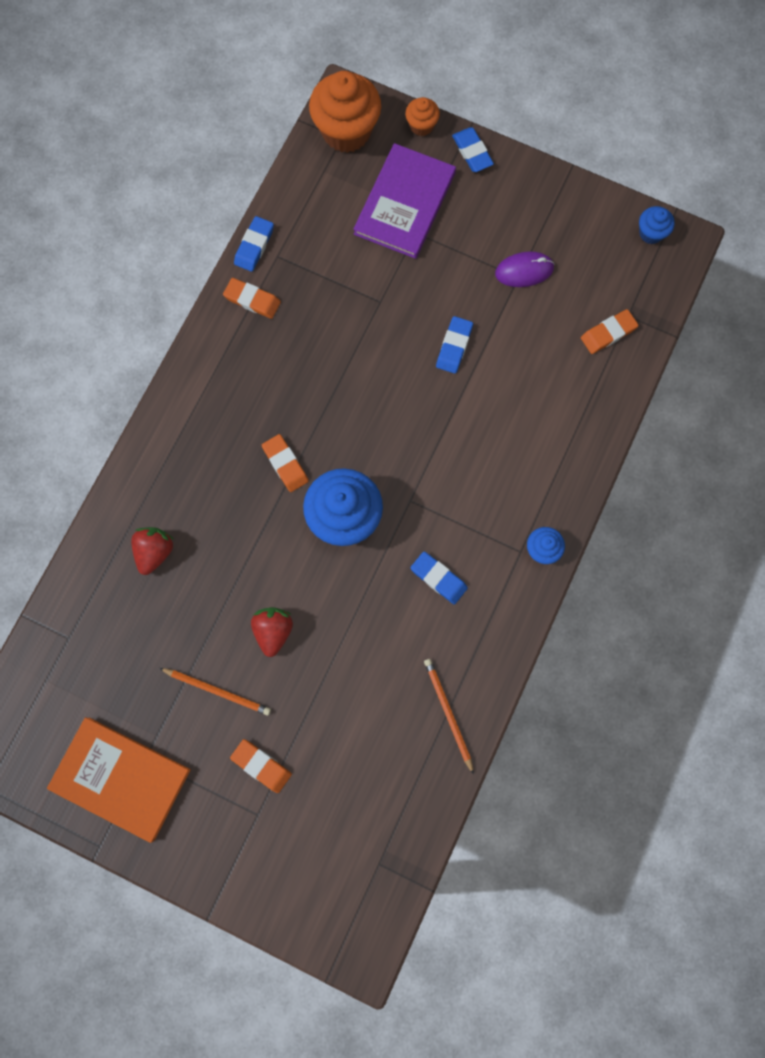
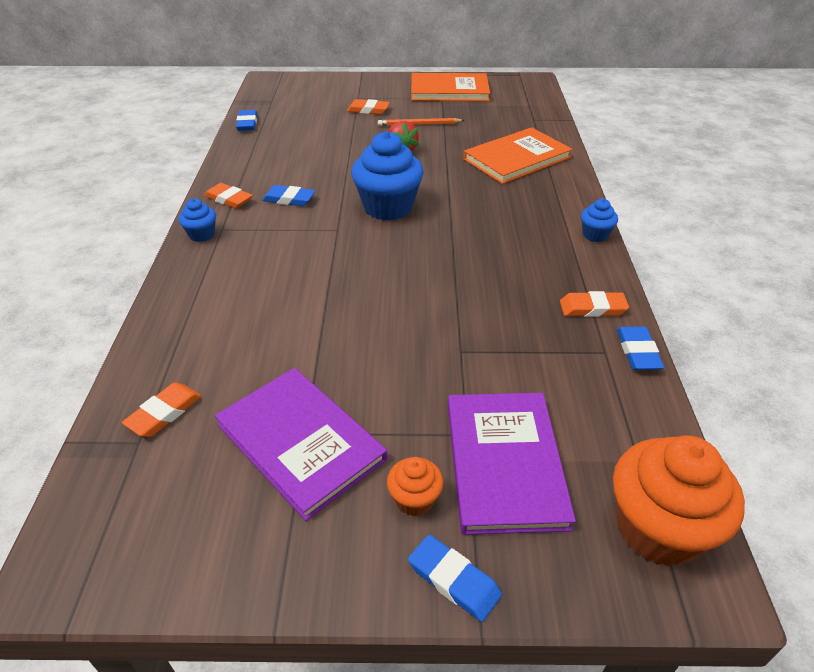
camera: 155 degrees right, 35 degrees down
red strawberry [131,527,174,575] -> orange book [463,127,572,184]
orange eraser [262,434,309,492] -> orange eraser moved to [204,183,253,209]
orange cupcake [405,97,440,136] -> orange cupcake moved to [387,457,443,516]
orange pencil [424,659,474,775] -> none
blue eraser [436,316,473,374] -> blue eraser moved to [236,110,257,131]
purple mouse [495,251,554,287] -> purple book [215,368,388,521]
blue cupcake [639,206,675,244] -> blue cupcake moved to [581,199,618,242]

